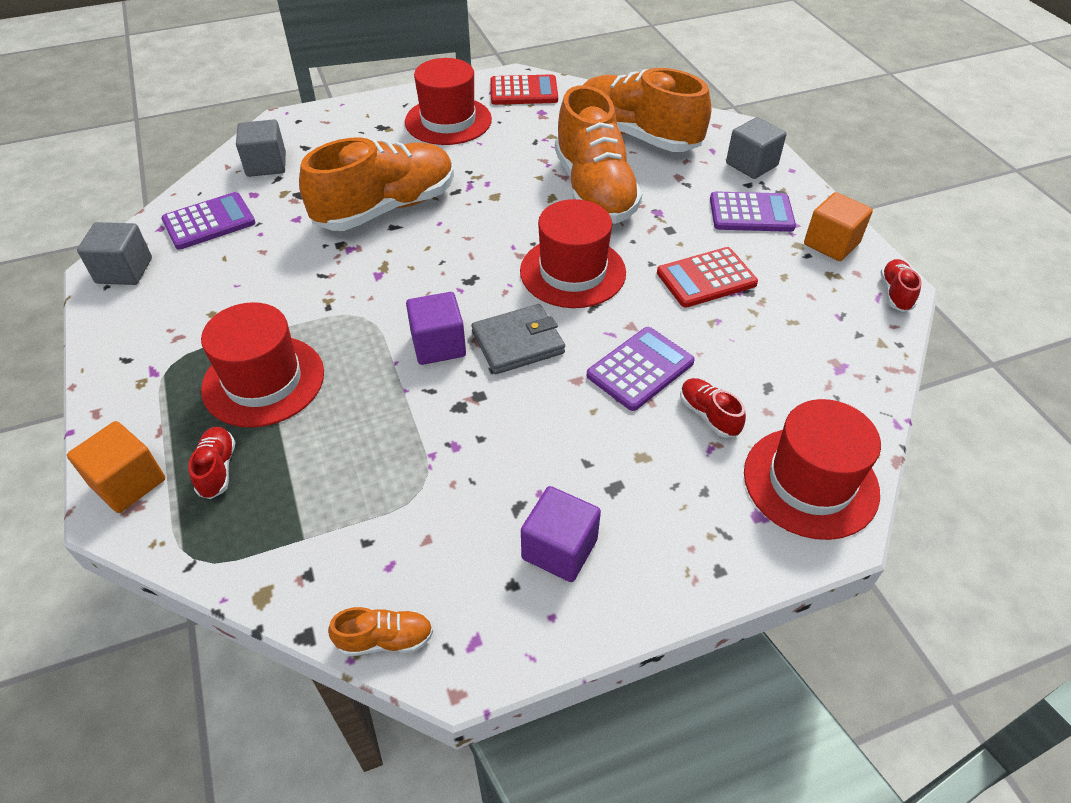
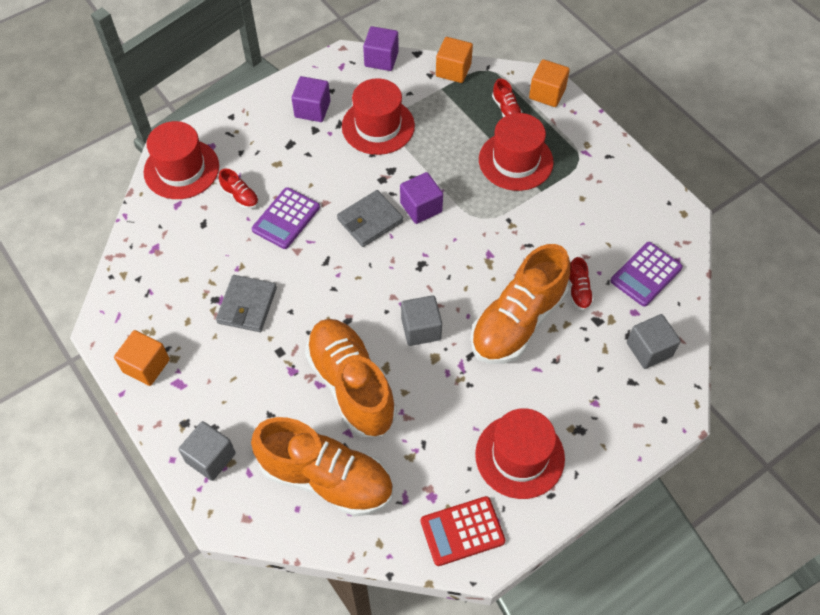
camera: 165 degrees right, 10 degrees up
grey cube [77,222,152,285] -> grey cube moved to [401,295,442,346]
orange shoe [328,607,433,656] -> purple cube [363,26,399,71]
red hat [520,199,626,308] -> red hat moved to [342,78,415,155]
red calculator [657,247,758,308] -> grey wallet [216,275,277,332]
purple calculator [710,191,796,232] -> none
red shoe [880,259,922,312] -> red shoe moved to [568,257,594,311]
none -> orange cube [436,37,473,83]

